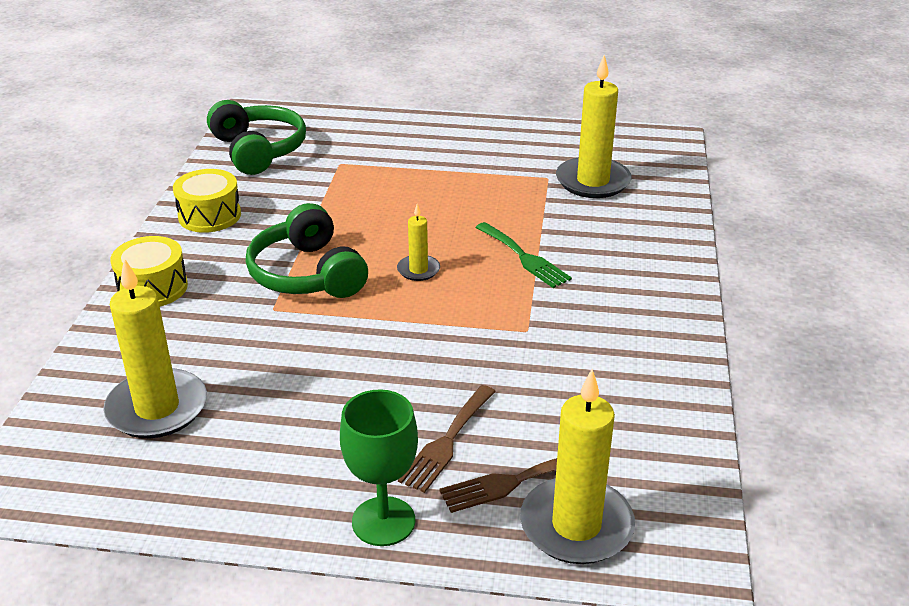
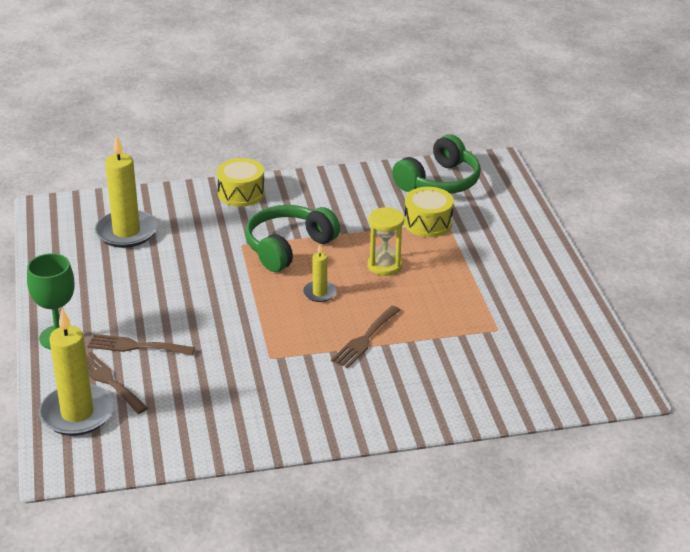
camera: 70 degrees right, 0 degrees up
yellow drum [173,169,241,233] -> yellow drum moved to [404,187,454,237]
green fork [475,222,572,288] -> brown fork [331,306,401,368]
yellow candle [556,55,632,198] -> none
none -> yellow hourglass [368,207,404,276]

